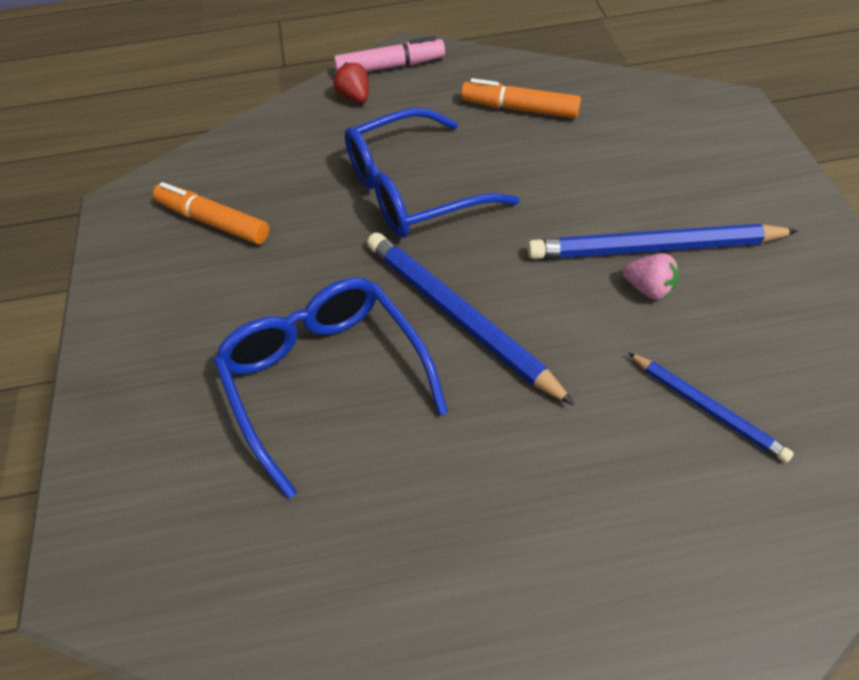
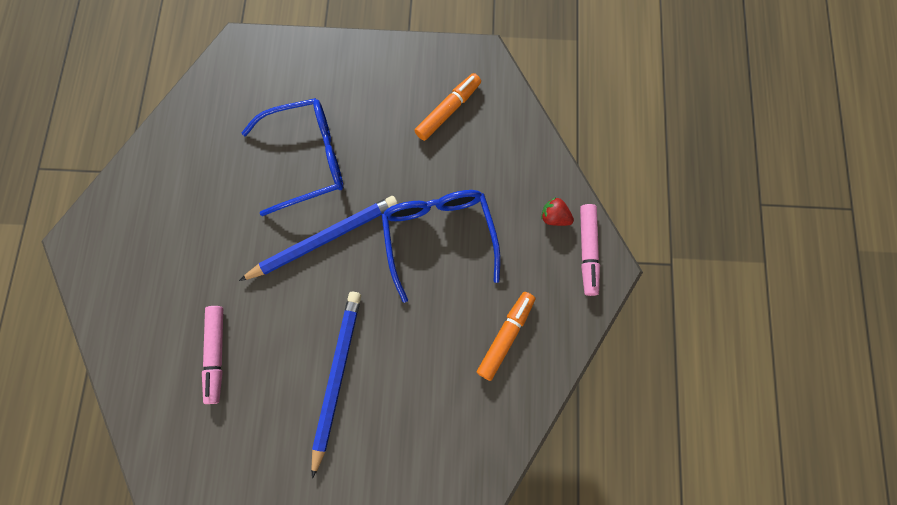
camera: 100 degrees right, 20 degrees up
red strawberry [333,62,369,103] -> red strawberry turned 135 degrees counterclockwise [541,197,574,226]
pink strawberry [622,253,679,300] -> none
blue pencil [628,353,794,463] -> pink marker [202,306,223,404]

